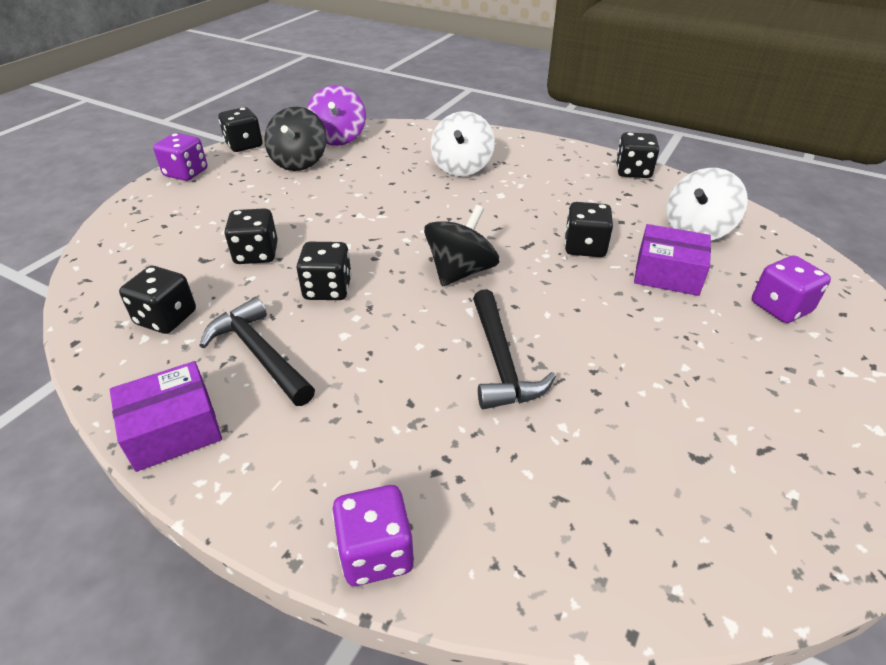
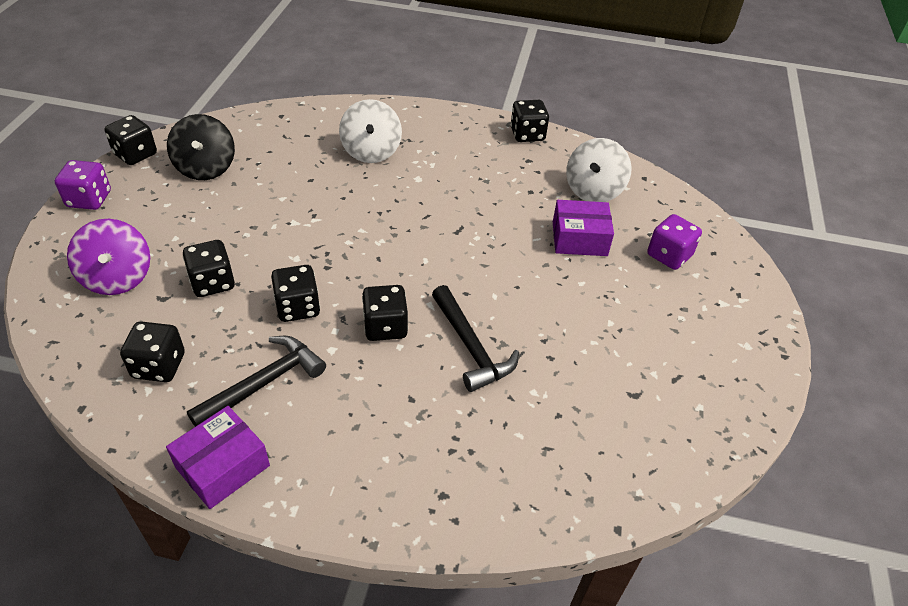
camera: 20 degrees left, 5 degrees up
black hammer [199,297,315,406] -> black hammer turned 105 degrees clockwise [187,336,326,427]
purple spinning top [307,85,366,146] -> purple spinning top moved to [67,219,150,295]
purple dice [332,485,414,586] -> none
black spinning top [424,205,499,286] -> none
black dice [565,202,613,257] -> black dice moved to [362,285,408,341]

